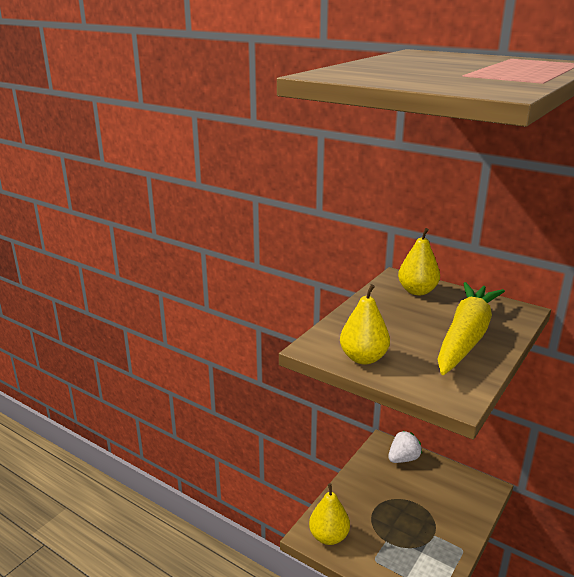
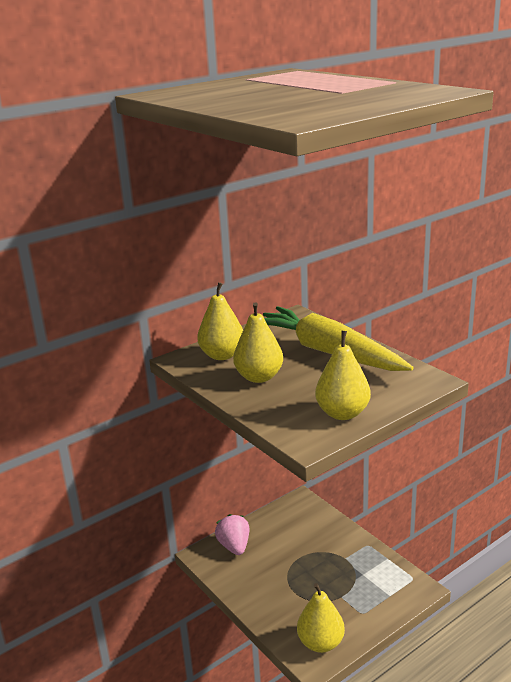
camera: 70 degrees left, 0 degrees up
white strawberry [388,431,422,463] -> pink strawberry [215,514,249,555]
none -> yellow pear [233,302,283,383]

